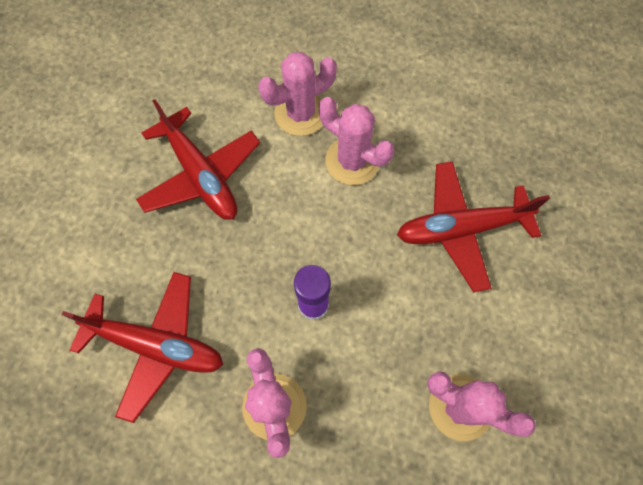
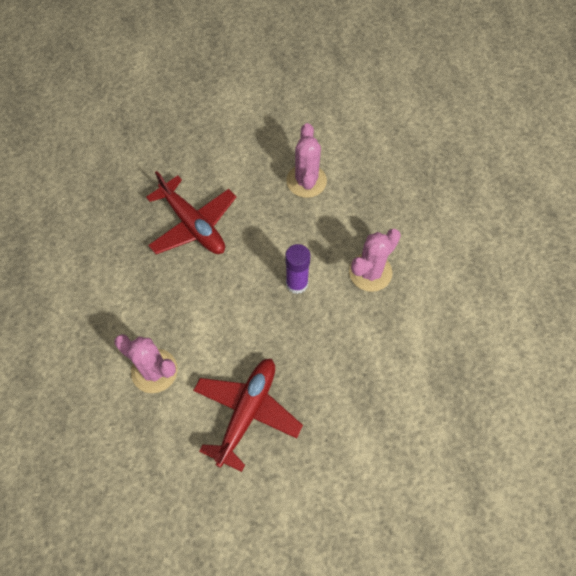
camera: 120 degrees left, 5 degrees down
red plane [62,272,223,423] -> none
pink cactus [319,97,394,185] -> none

